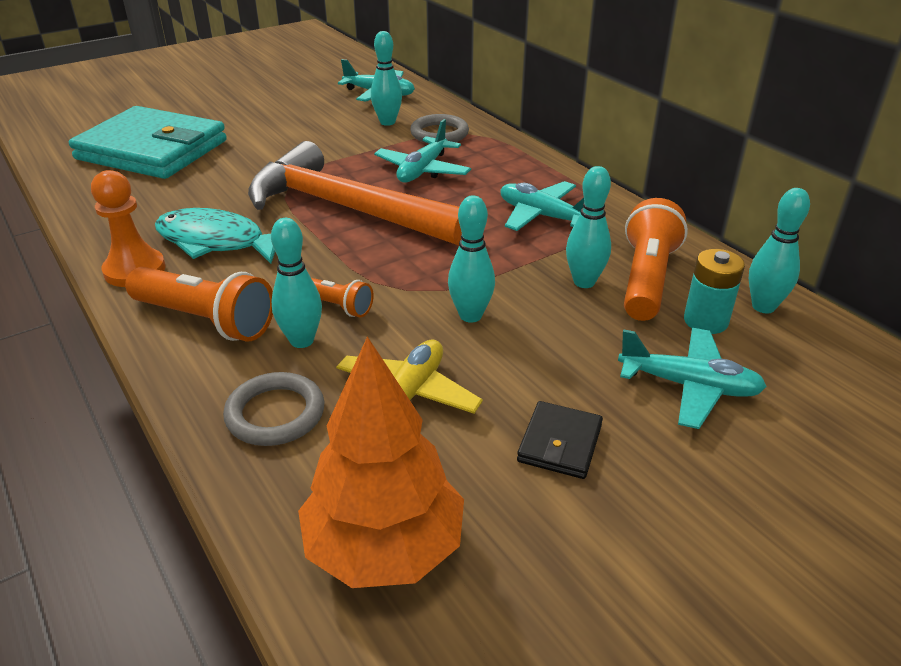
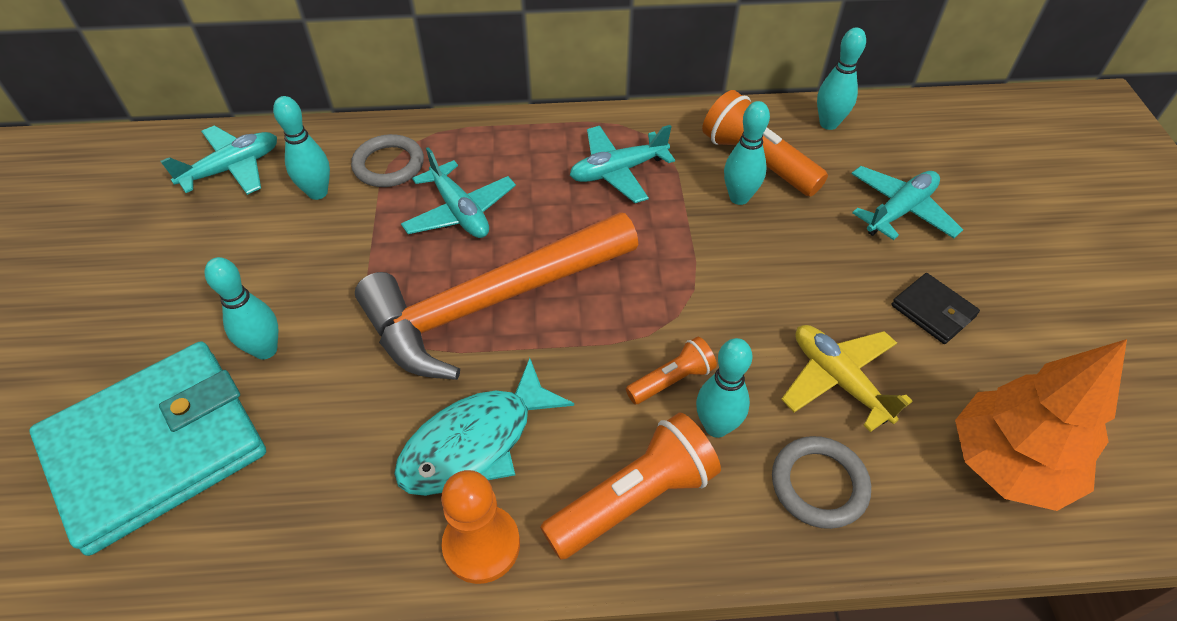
camera: 60 degrees left, 15 degrees up
turquoise bowling pin [448,195,495,322] -> turquoise bowling pin moved to [205,257,278,360]
turquoise battery [684,249,745,334] -> none

